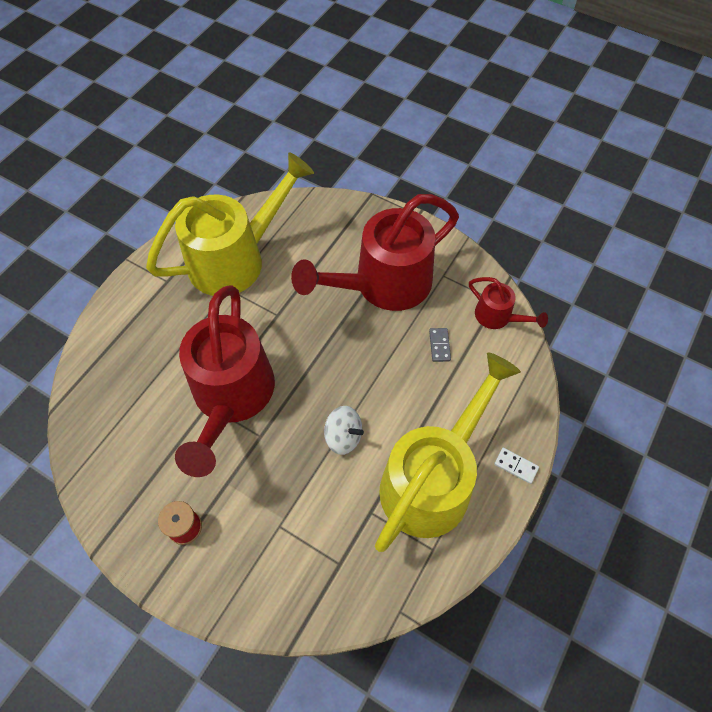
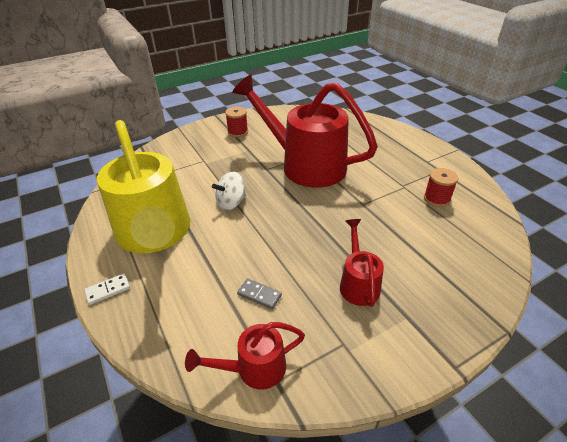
camera: 120 degrees right, 20 degrees down
yellow watering can [146,153,314,296] -> red spool [424,168,458,207]
red watering can [291,194,459,311] -> red watering can [340,219,384,307], size x0.46

